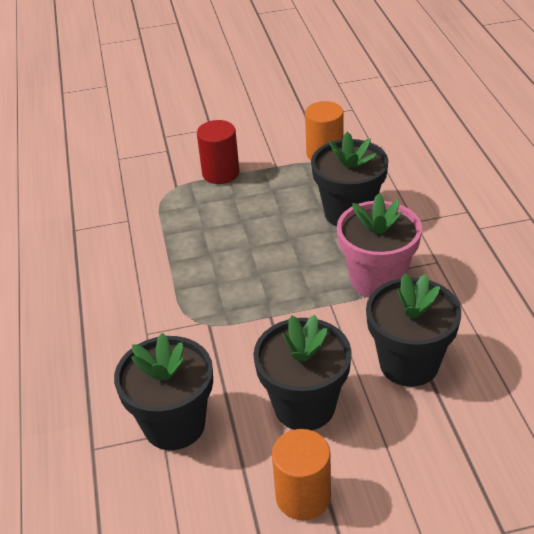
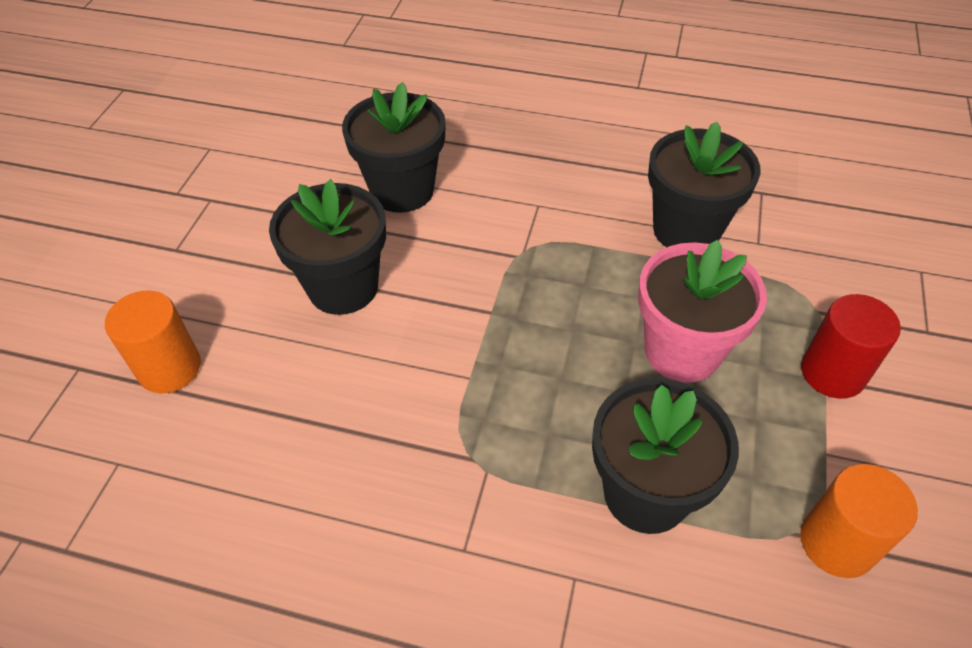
camera: 115 degrees right, 10 degrees up
orange cylinder [272,429,331,520] -> orange cylinder moved to [105,290,201,393]
pink flower pot [337,194,422,298] -> pink flower pot moved to [638,240,767,383]
black flower pot [366,273,461,387] -> black flower pot moved to [648,122,760,247]

